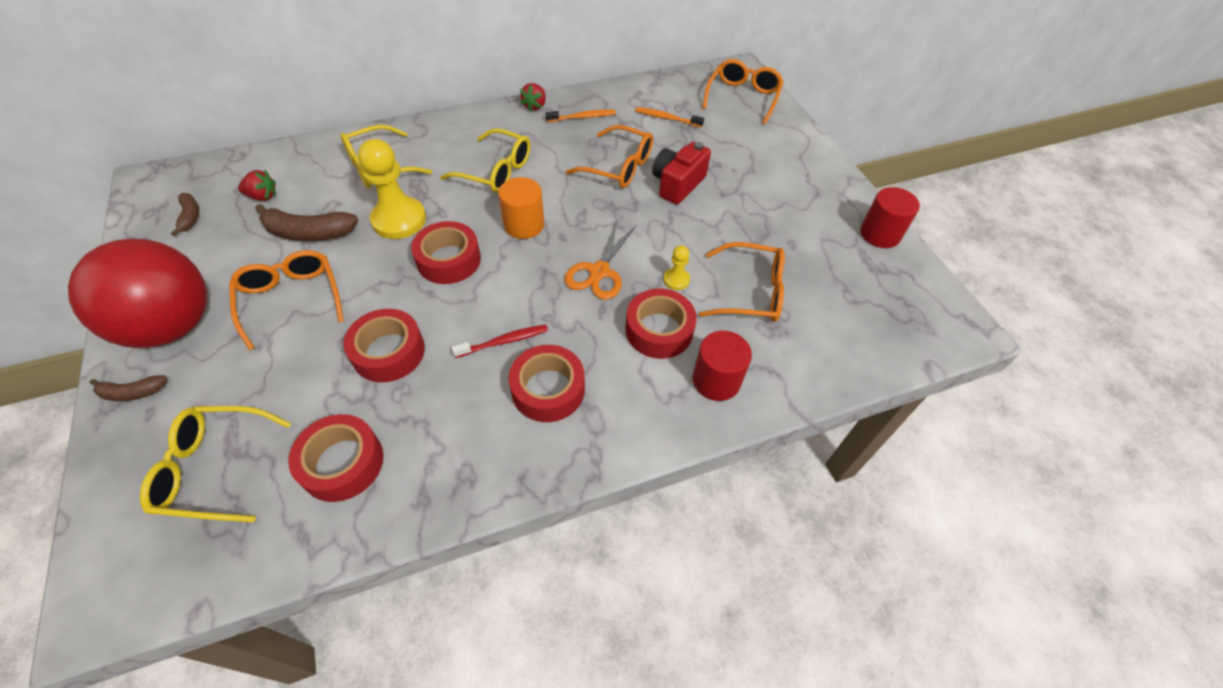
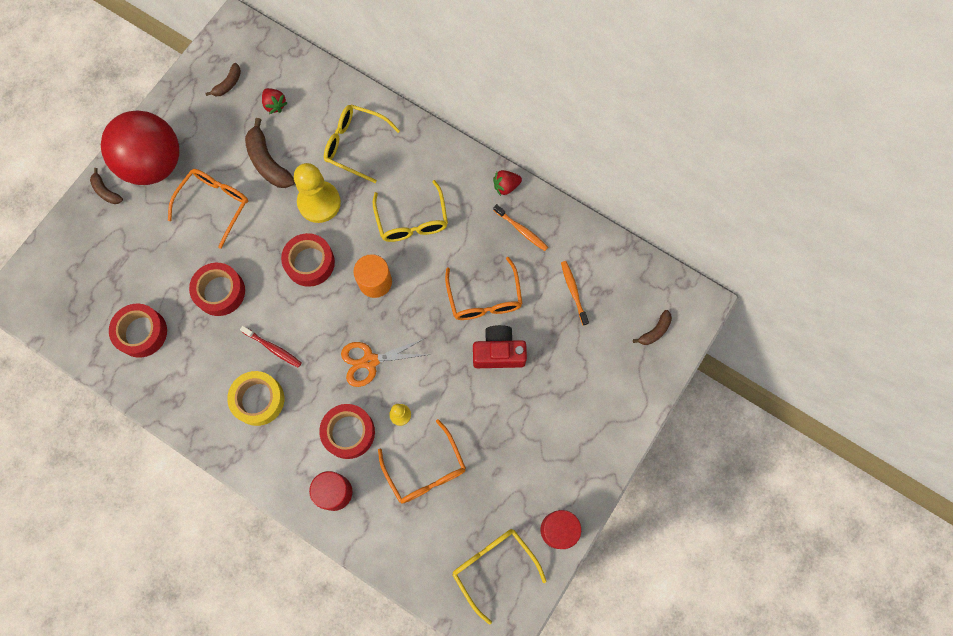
camera: 55 degrees right, 20 degrees up
yellow glasses [140,406,291,522] -> yellow glasses moved to [453,529,546,624]
red tape [509,345,585,422] -> yellow tape [227,371,284,426]
orange glasses [702,59,784,125] -> brown banana [633,310,672,345]

